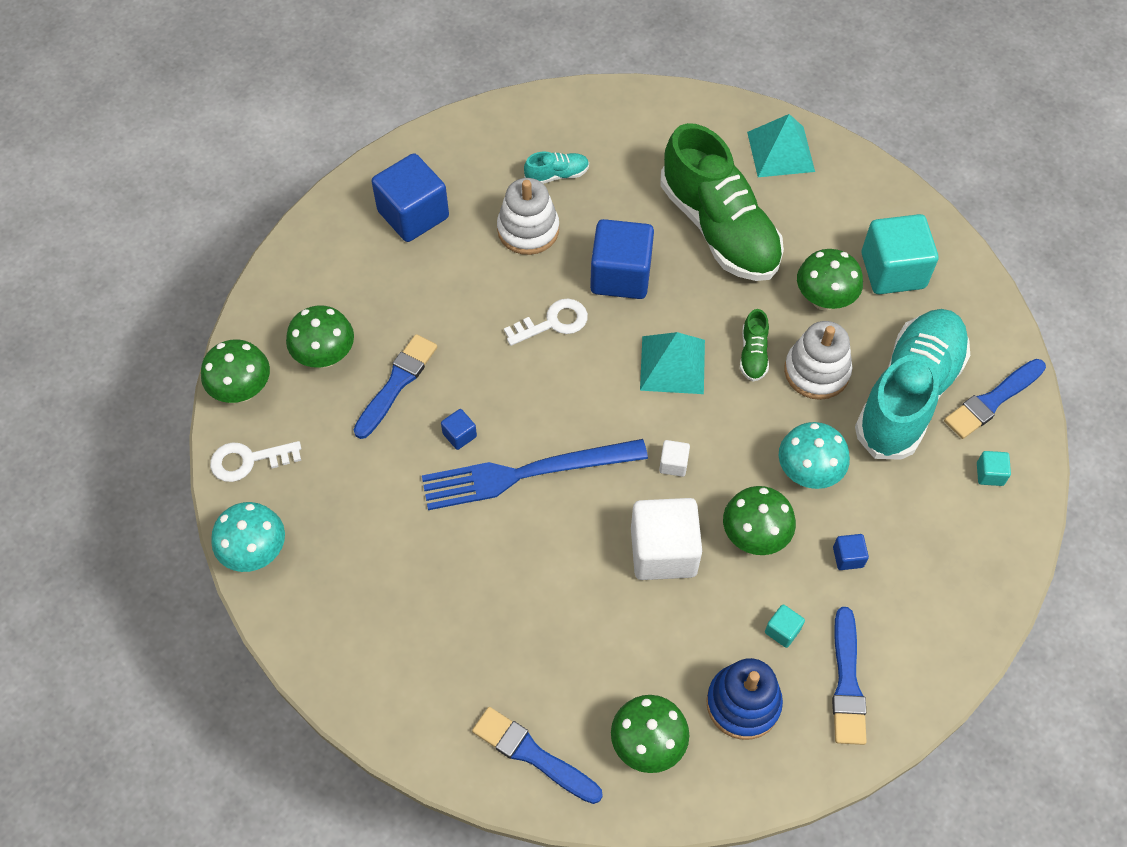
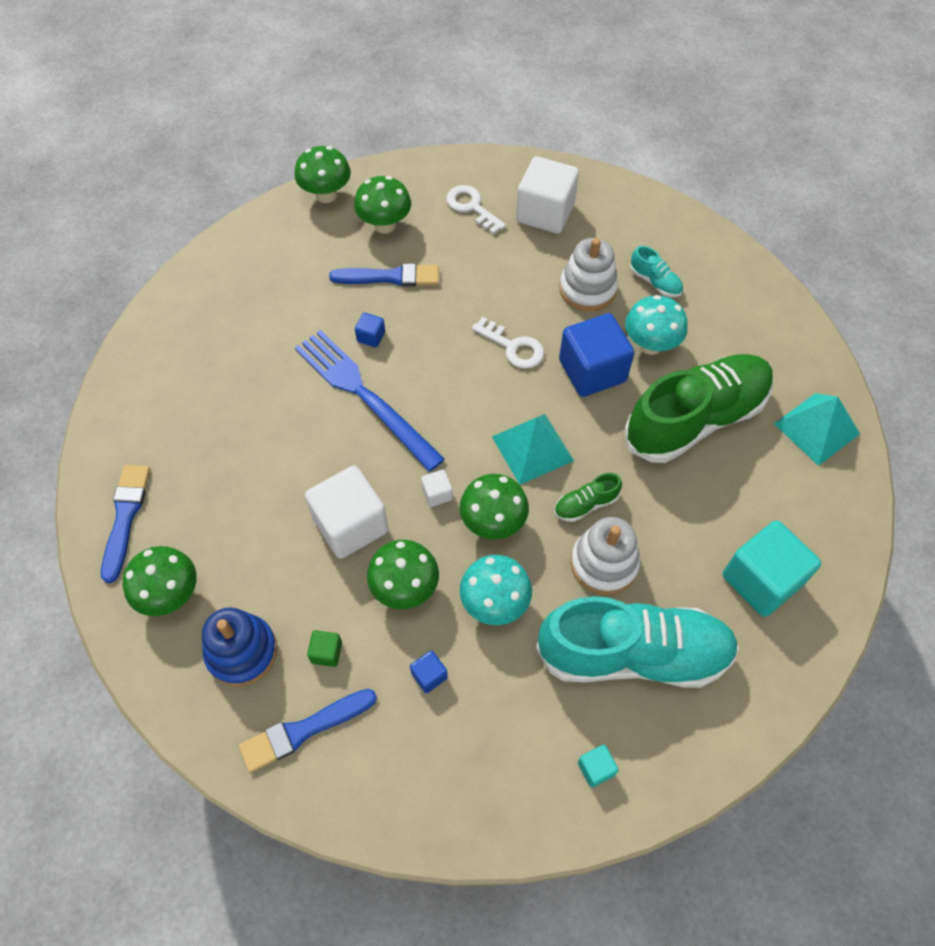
camera: 60 degrees right, 0 degrees up
white key [210,441,301,482] -> white key moved to [446,185,506,234]
turquoise mushroom [211,502,285,572] -> turquoise mushroom moved to [625,295,688,355]
blue cube [372,153,449,242] -> white cube [516,156,579,234]
green shoe [661,123,784,281] -> green shoe turned 150 degrees counterclockwise [624,354,774,463]
turquoise cube [765,604,805,648] -> green cube [307,630,342,667]
green mushroom [797,249,863,311] -> green mushroom moved to [459,474,529,539]
blue brush [944,359,1046,439] -> none

